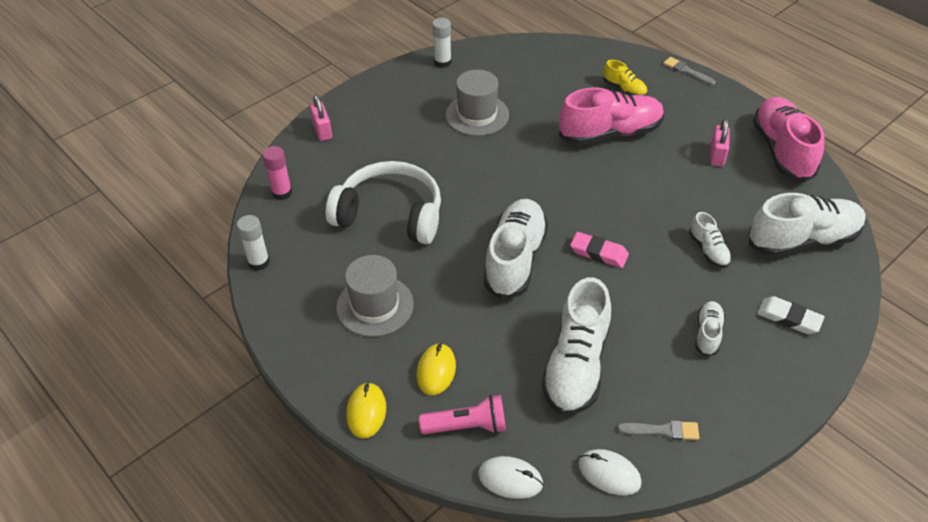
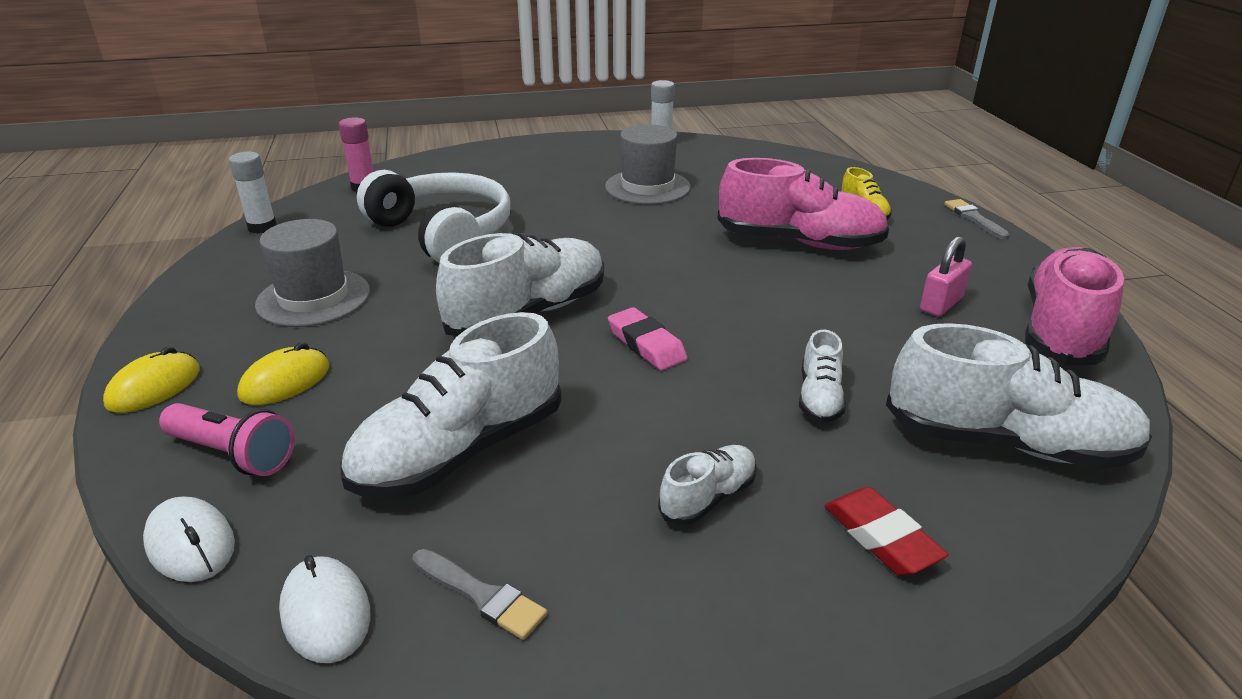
camera: 30 degrees right, 15 degrees down
pink padlock [310,95,332,141] -> none
white eraser [757,296,825,334] -> red eraser [824,487,949,576]

